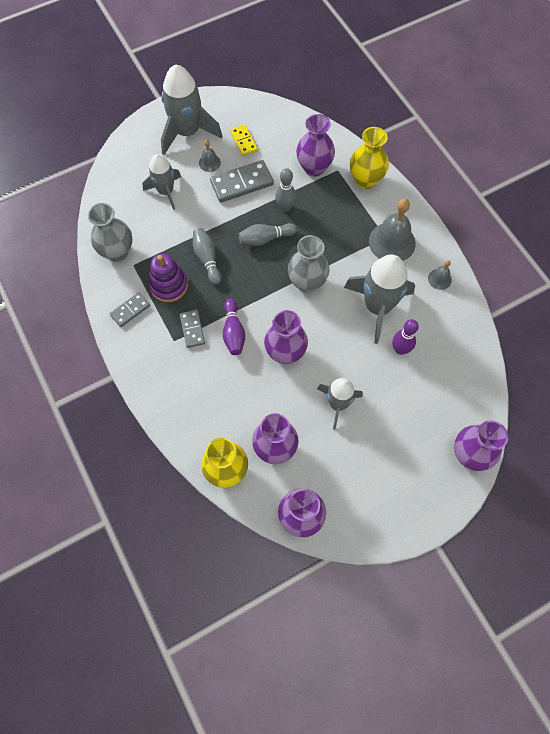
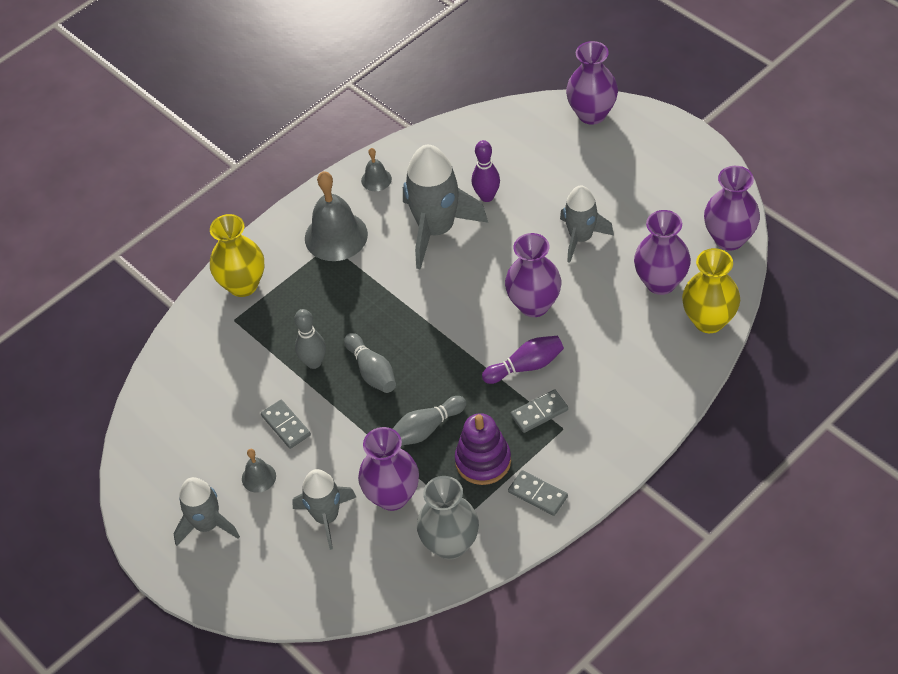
camera: 100 degrees left, 15 degrees down
grey rocket [161,64,223,155] -> grey rocket [173,477,240,546], size x0.63
grey domino [210,160,274,203] -> grey domino [261,400,311,449], size x0.59
yellow domino [230,125,258,156] -> none
grey vase [288,235,330,293] -> none
purple vase [296,114,335,176] -> purple vase moved to [358,427,419,511]

